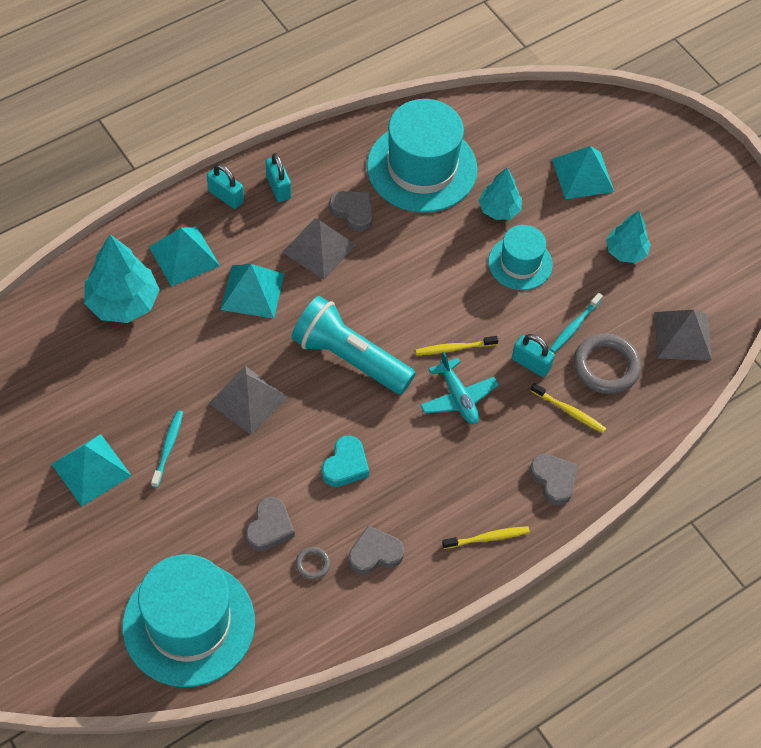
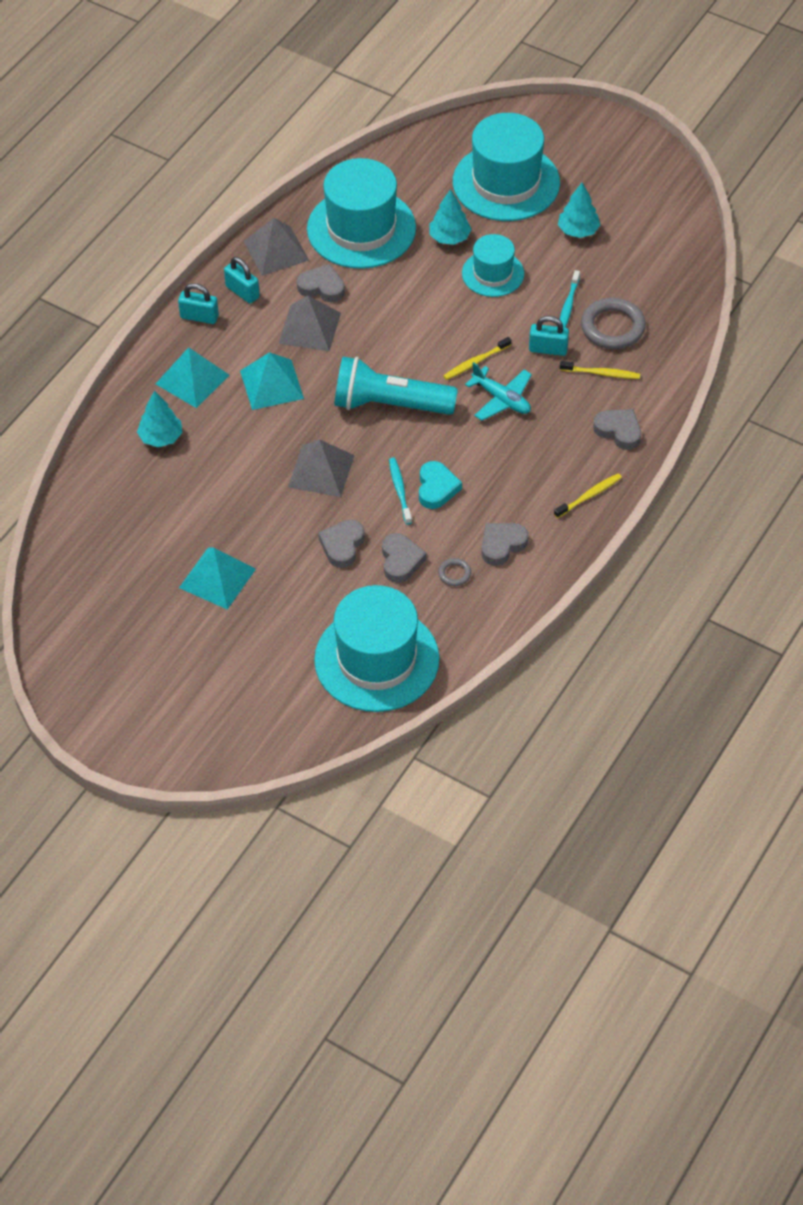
camera: 20 degrees left, 5 degrees down
turquoise tree [84,234,160,323] -> turquoise tree [137,391,183,447], size x0.62
turquoise toothbrush [151,410,183,488] -> turquoise toothbrush moved to [389,458,412,525]
turquoise pyramid [552,146,614,199] -> turquoise hat [453,113,560,221]
grey pyramid [654,310,712,361] -> grey pyramid moved to [244,218,309,276]
none -> grey heart [318,520,365,568]

